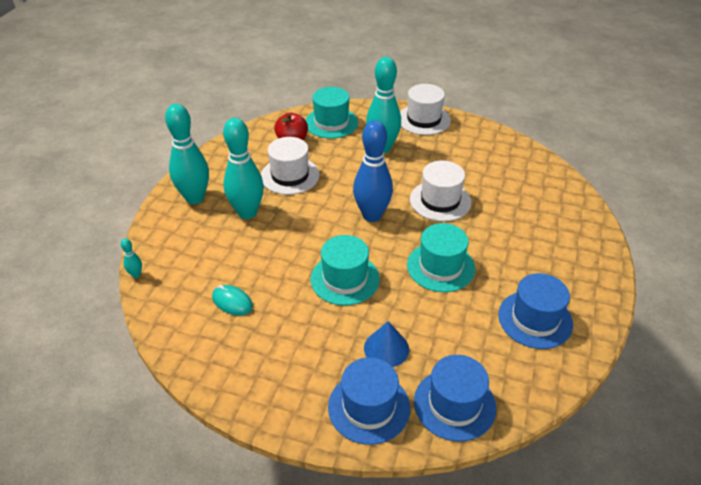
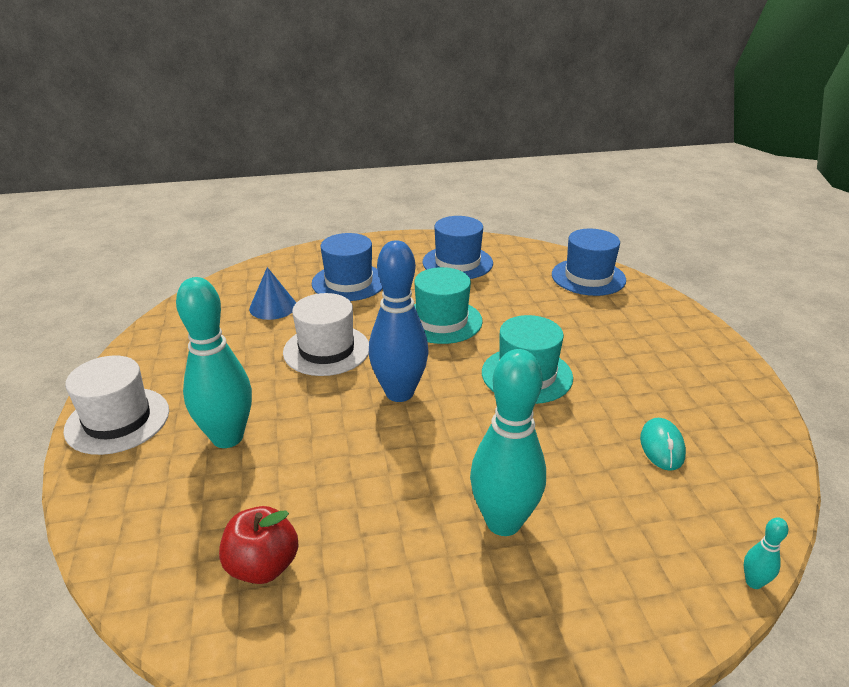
camera: 120 degrees left, 10 degrees down
turquoise bowling pin [165,104,209,204] -> none
white hat [261,137,319,195] -> none
turquoise hat [306,87,358,139] -> none
blue hat [328,357,410,445] -> blue hat moved to [312,233,383,301]
blue cone [364,321,409,367] -> blue cone moved to [249,267,296,320]

